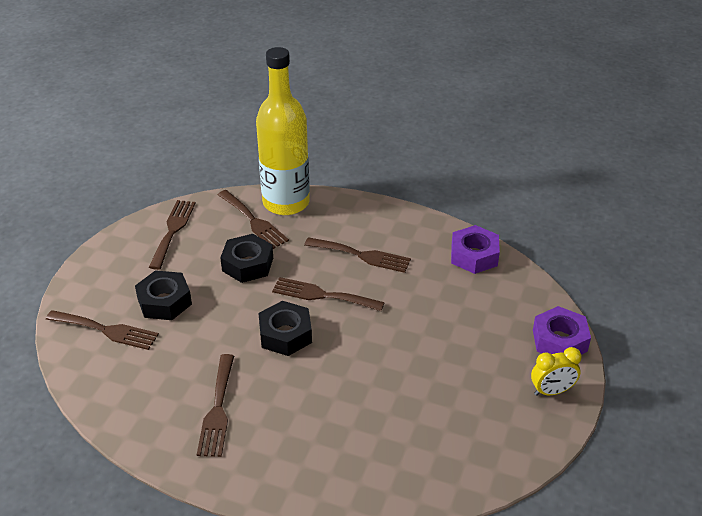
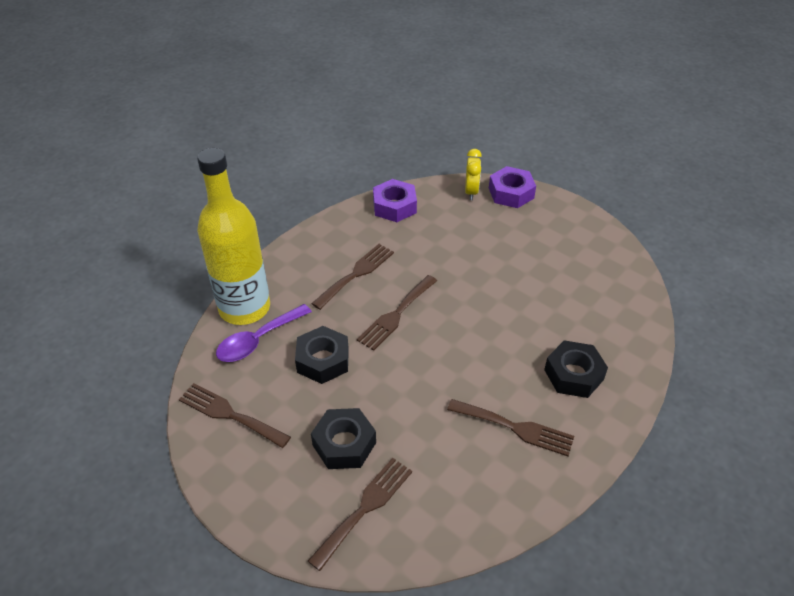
camera: 70 degrees left, 5 degrees up
brown fork [218,190,289,249] -> purple spoon [216,304,312,362]
black nut [258,301,312,356] -> black nut moved to [544,340,608,398]
yellow clock [531,347,582,396] -> yellow clock moved to [465,149,482,200]

